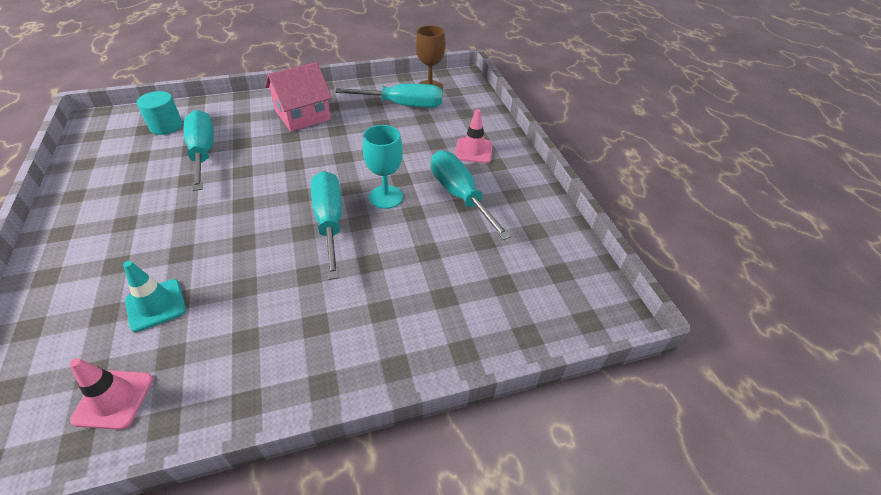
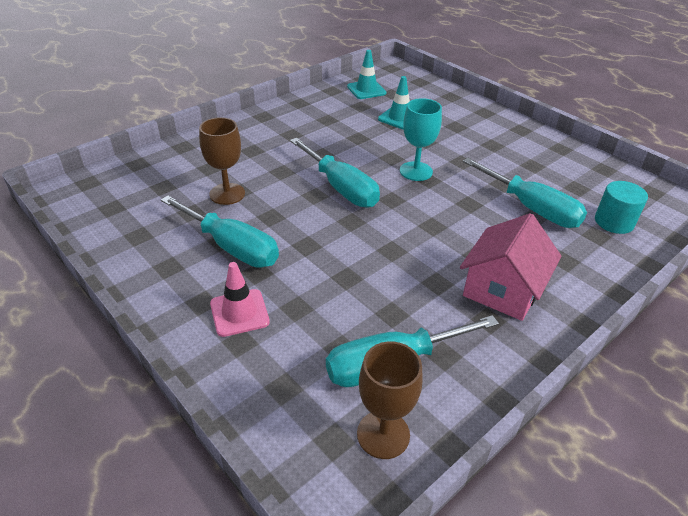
camera: 155 degrees right, 5 degrees down
pink traffic cone [69,358,153,430] -> turquoise traffic cone [347,50,386,99]
turquoise goblet [363,125,403,209] -> turquoise goblet moved to [400,98,442,181]
none -> brown goblet [199,117,245,205]

